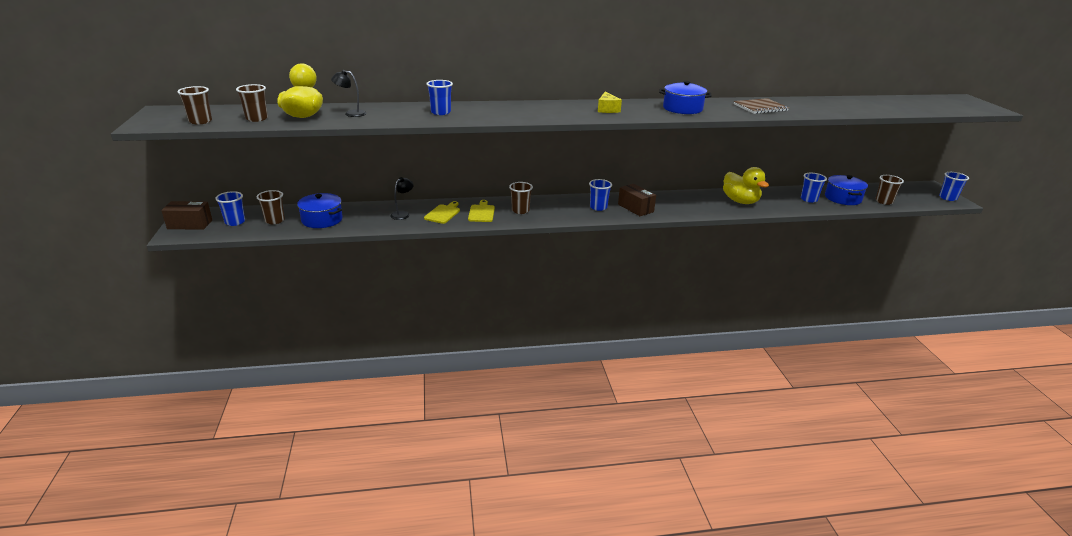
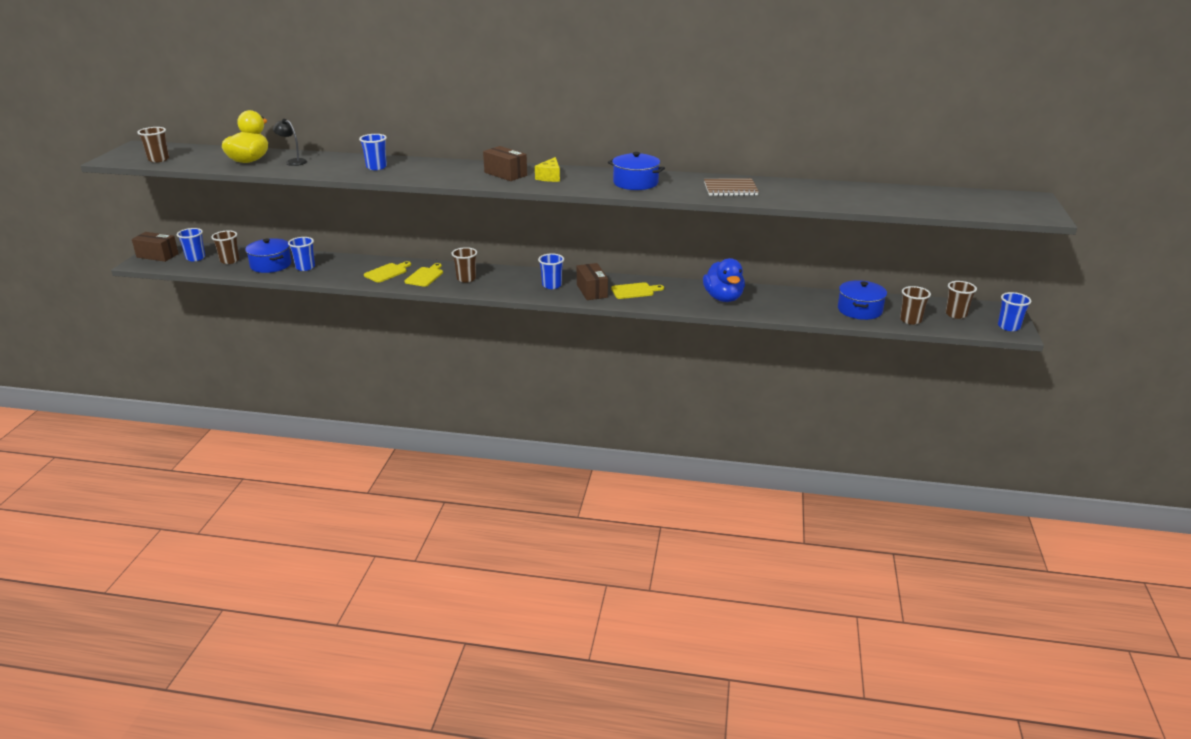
camera: 20 degrees right, 0 degrees up
brown cup [236,84,268,122] -> brown cup moved to [945,281,977,319]
black lamp [390,177,414,220] -> none
yellow duck [723,167,769,204] -> blue duck [703,258,745,302]
blue cup [801,173,827,203] -> blue cup moved to [288,237,315,271]
none -> brown box [483,146,527,181]
none -> yellow cutting board [611,282,664,299]

